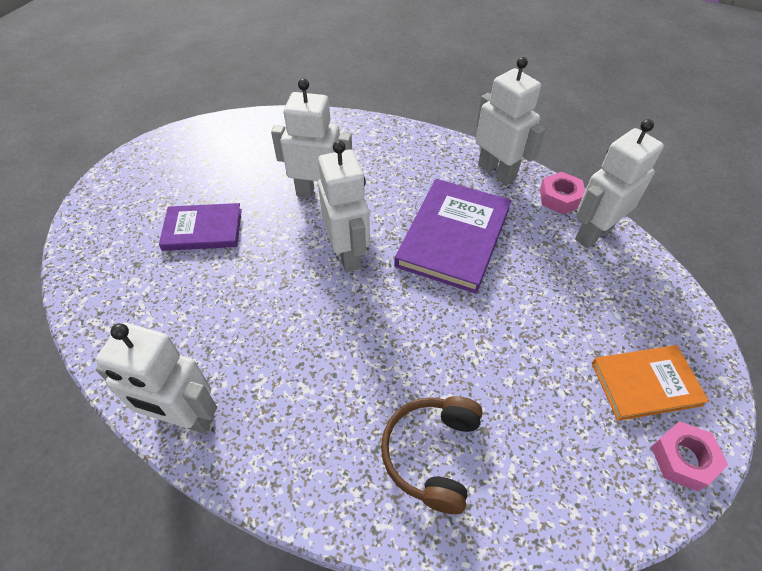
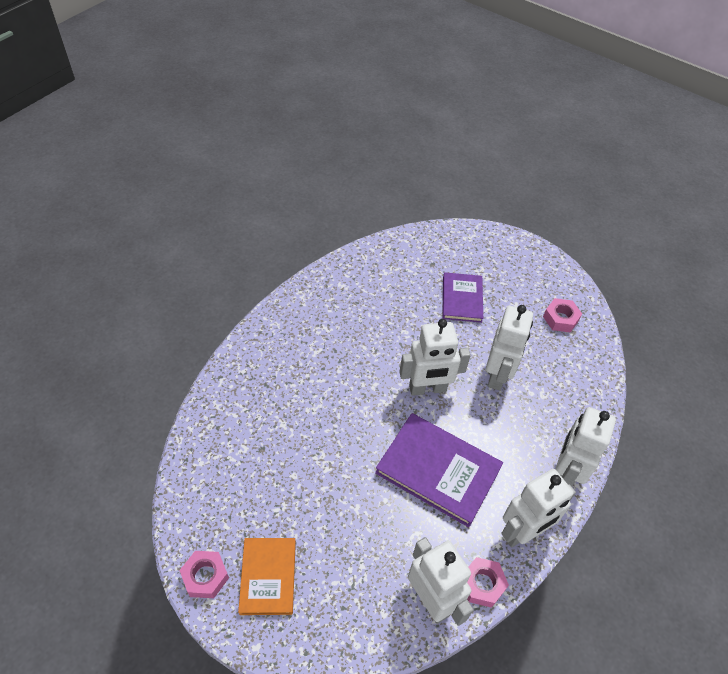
camera: 95 degrees right, 0 degrees up
white robot [96,323,217,434] -> white robot moved to [555,407,616,486]
brown headphones [381,396,483,514] -> none
none -> pink nut [543,298,582,332]

